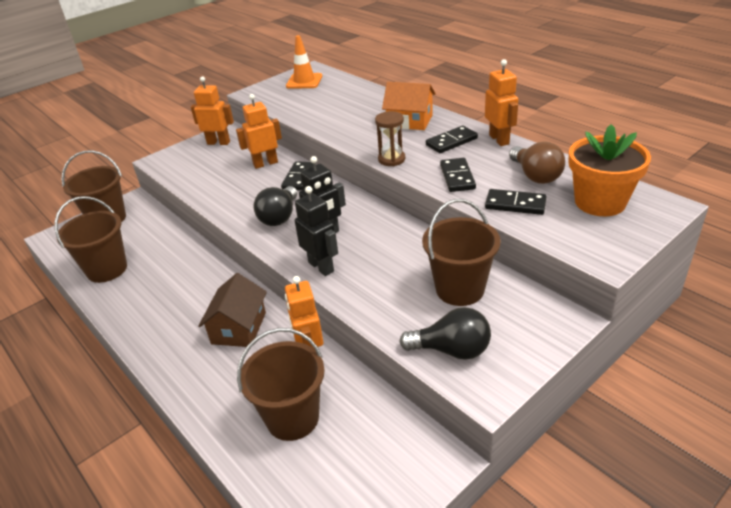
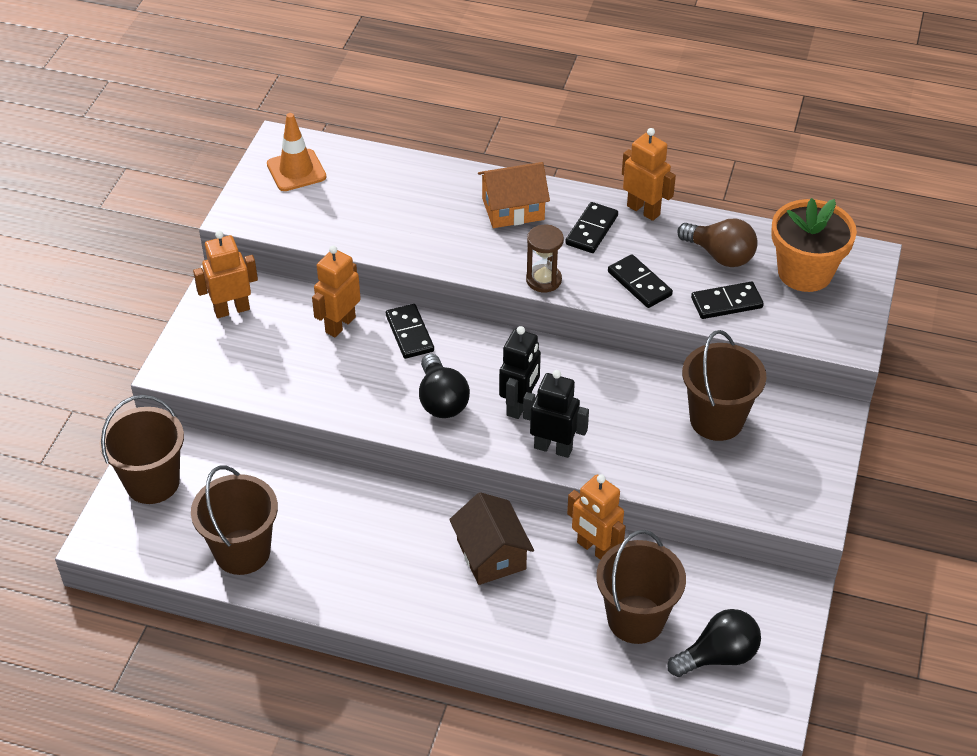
camera: 35 degrees left, 10 degrees up
black light bulb [399,307,491,360] -> black light bulb moved to [667,609,761,677]

